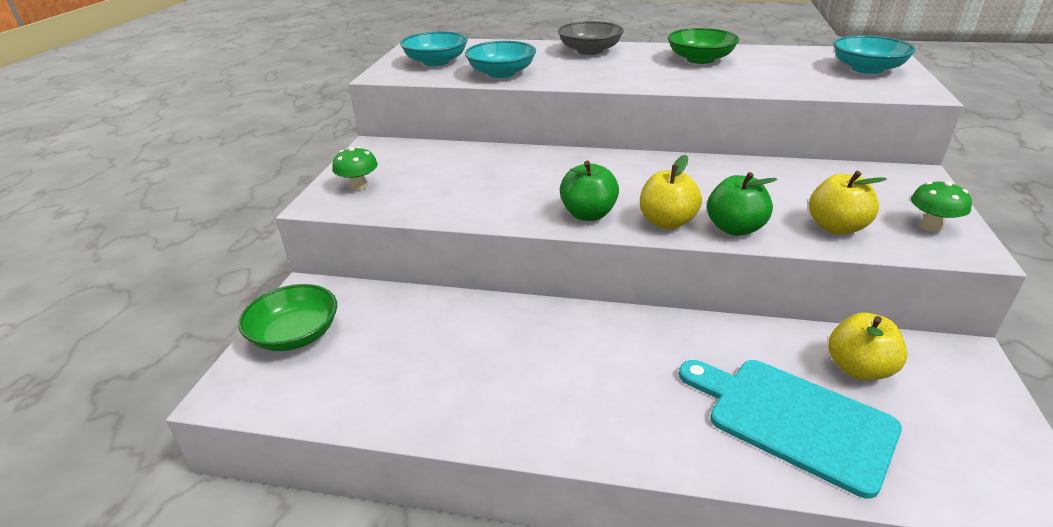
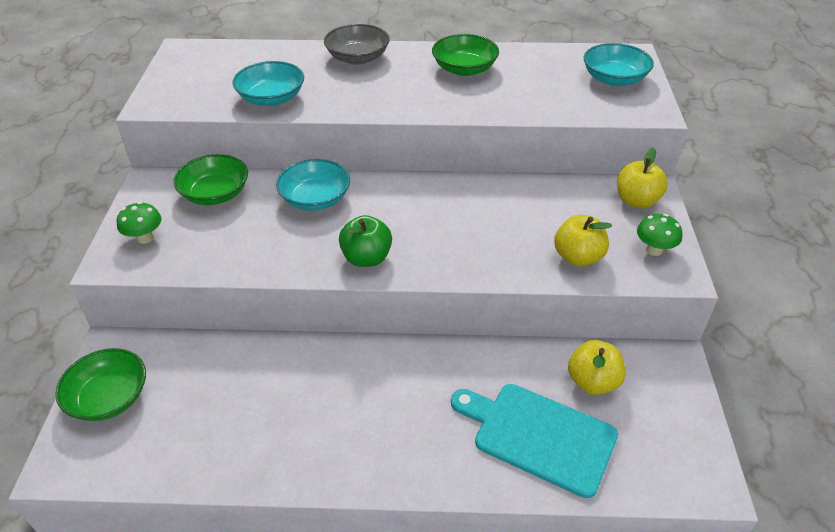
camera: 10 degrees left, 10 degrees up
turquoise bowl [400,31,468,66] -> turquoise bowl moved to [276,159,350,211]
yellow apple [640,155,702,229] -> yellow apple moved to [617,147,668,208]
green apple [707,172,777,236] -> none
none -> green bowl [173,154,248,205]

